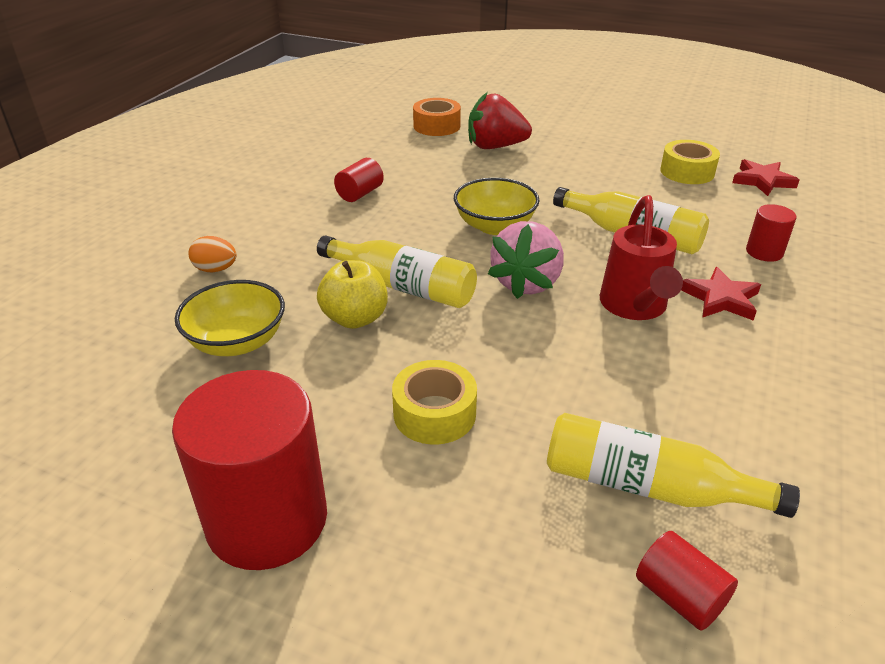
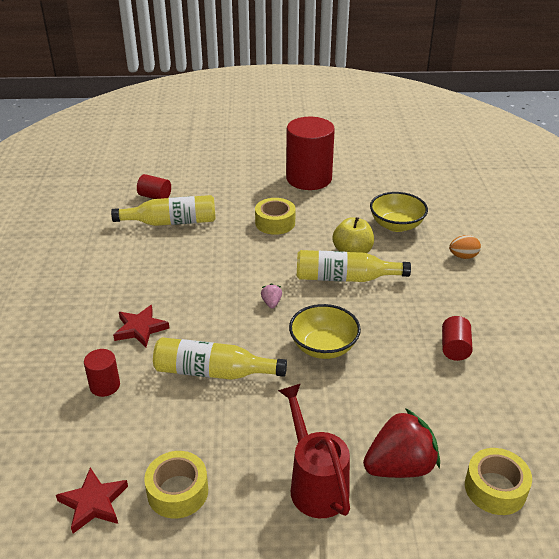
camera: 155 degrees right, 0 degrees up
orange tape [413,98,461,136] -> yellow tape [465,448,532,515]
pink strawberry [488,221,564,299] -> pink strawberry [261,283,282,308], size x0.43
red watering can [600,195,683,320] -> red watering can moved to [278,384,350,518]

